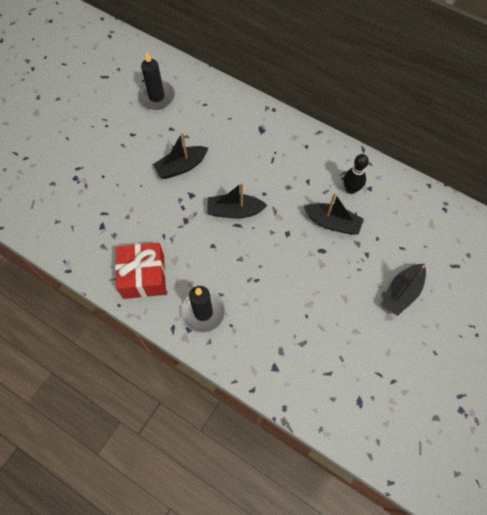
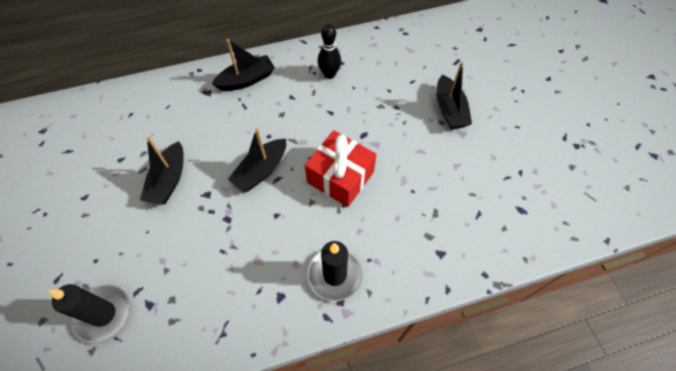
camera: 50 degrees left, 5 degrees down
red gift [115,243,166,299] -> red gift moved to [305,130,377,207]
black candle [138,51,175,110] -> black candle moved to [48,284,131,344]
black boat [304,193,364,235] -> black boat moved to [212,39,275,91]

